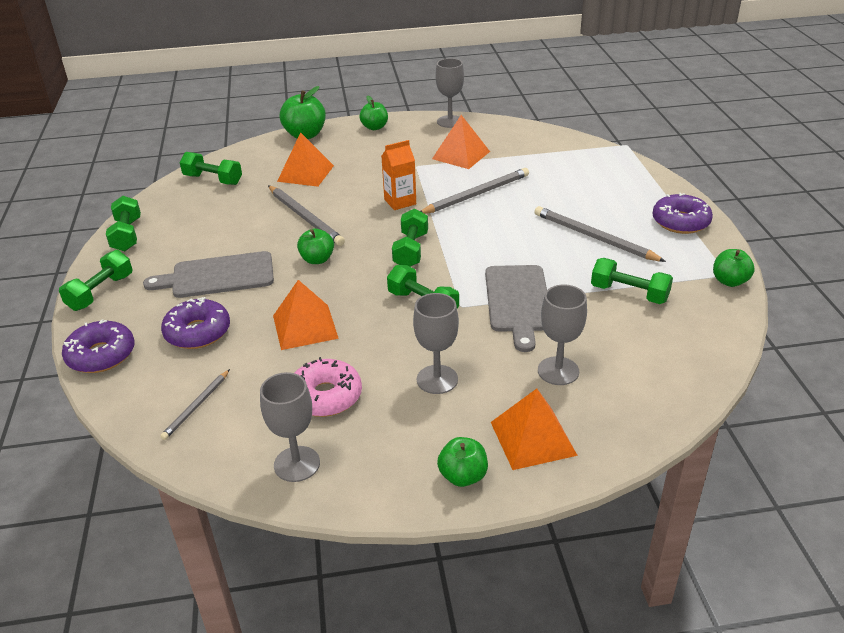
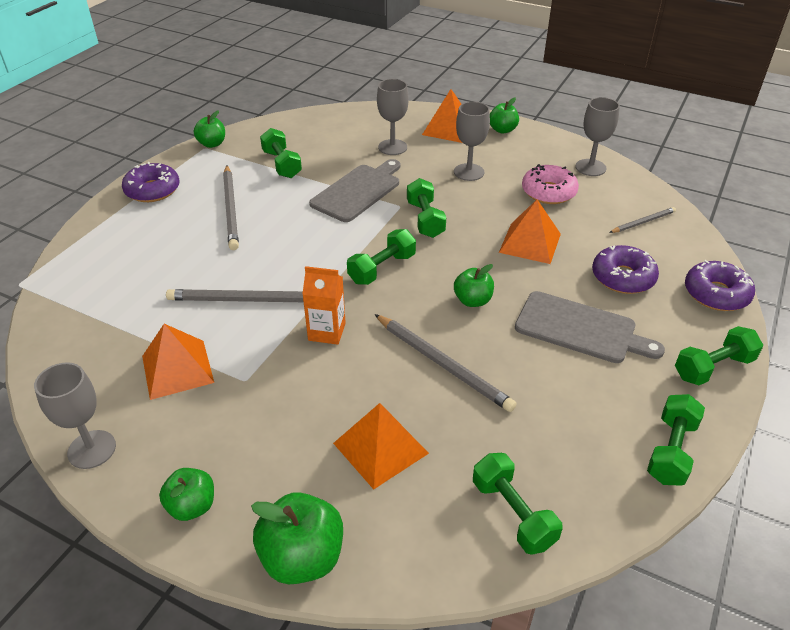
camera: 145 degrees left, 5 degrees up
grey pencil [268,185,345,246] -> grey pencil turned 135 degrees clockwise [375,314,517,412]

